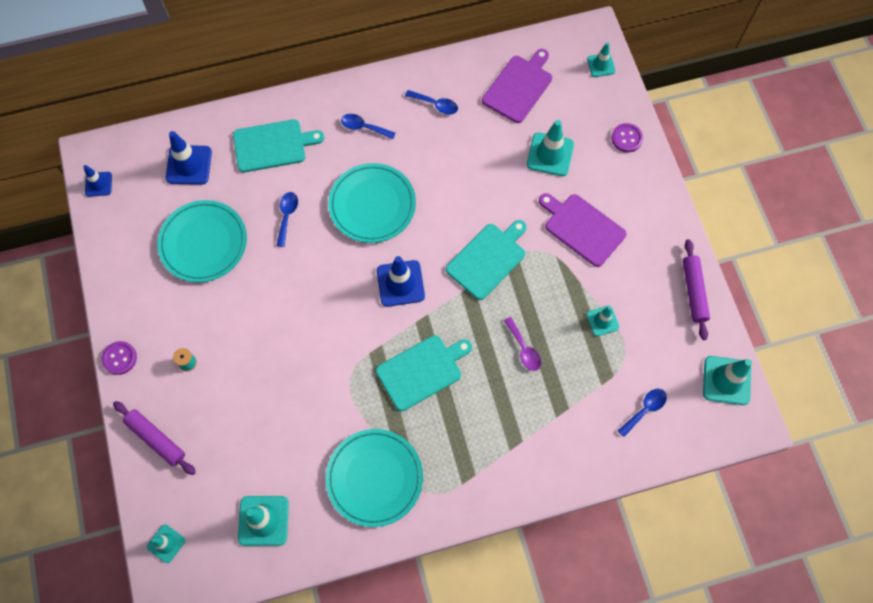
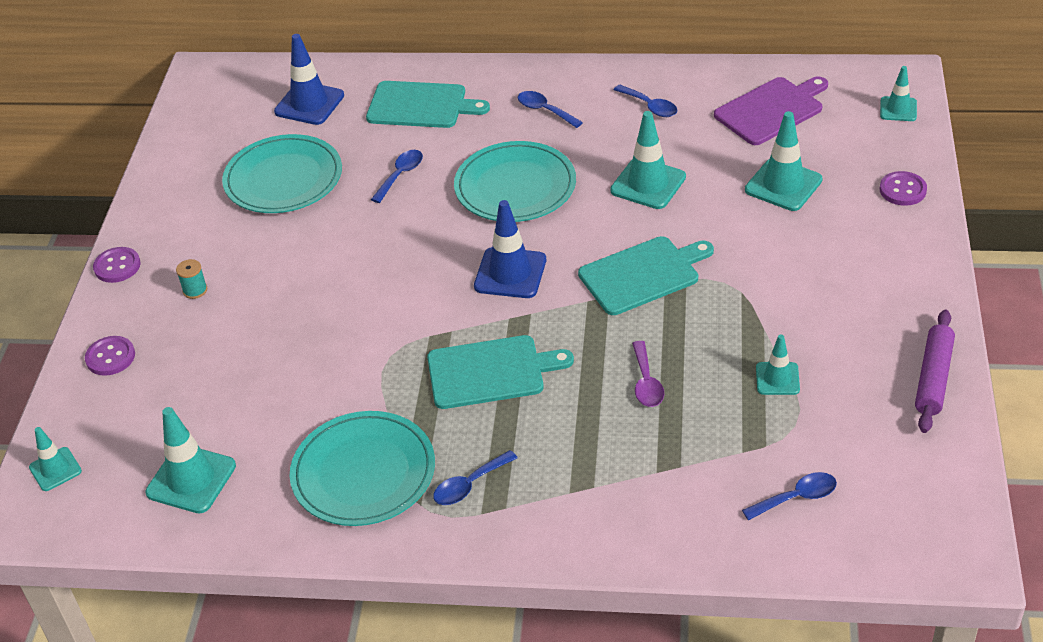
camera: 25 degrees right, 25 degrees down
blue traffic cone [83,165,112,197] -> none
purple rolling pin [113,401,196,475] -> purple button [85,336,135,376]
purple cutting board [539,193,627,267] -> none
turquoise traffic cone [703,356,752,405] -> turquoise traffic cone moved to [610,111,686,209]
none -> blue spoon [433,450,517,505]

